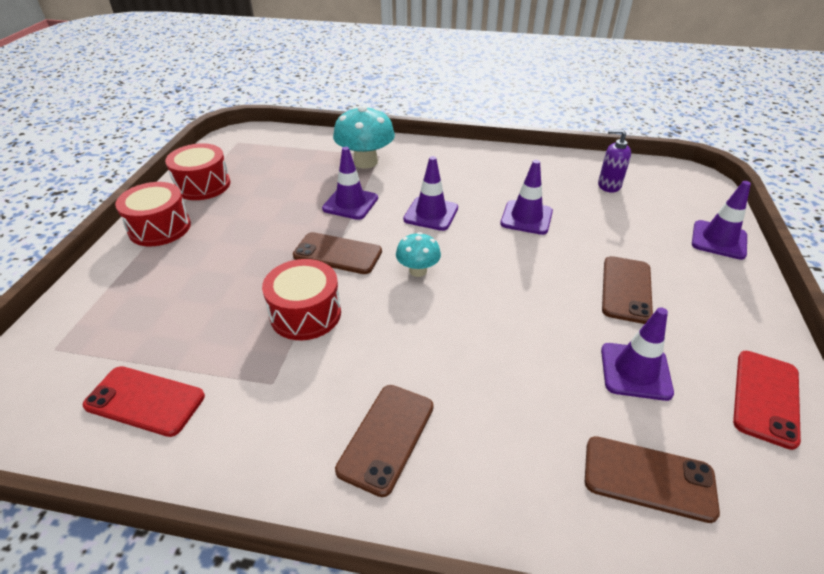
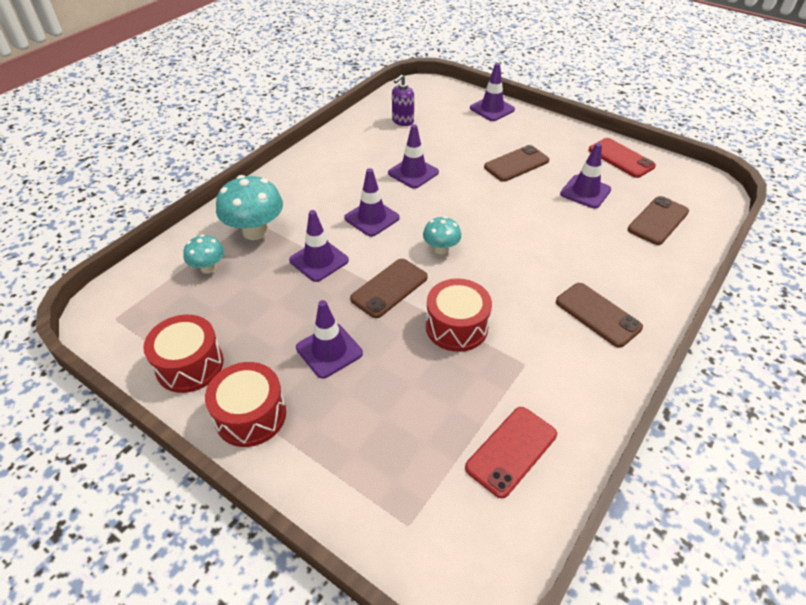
camera: 65 degrees left, 5 degrees up
brown phone [602,256,653,324] -> brown phone turned 75 degrees counterclockwise [484,145,549,182]
none -> turquoise mushroom [183,234,224,274]
none -> purple traffic cone [296,300,363,379]

